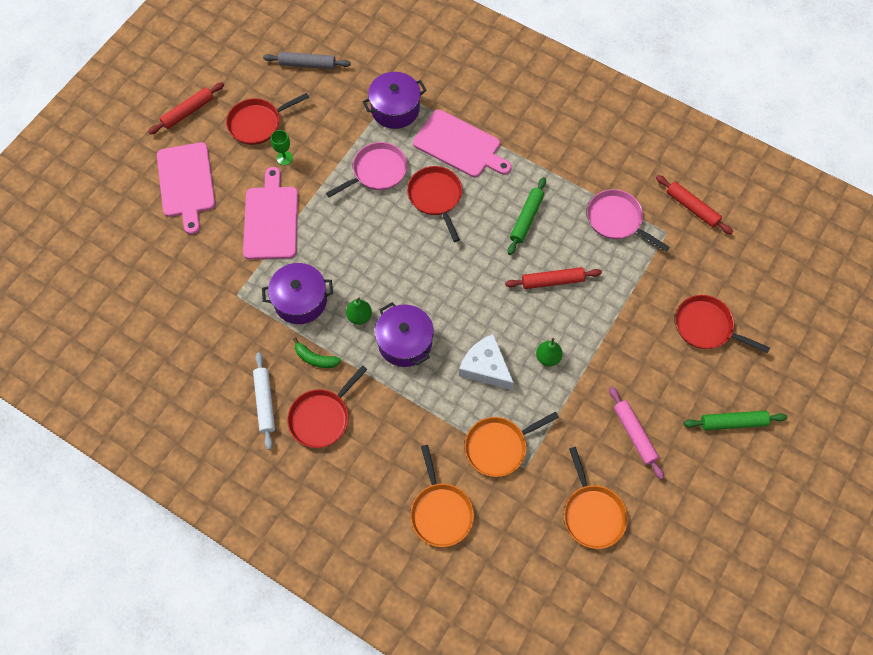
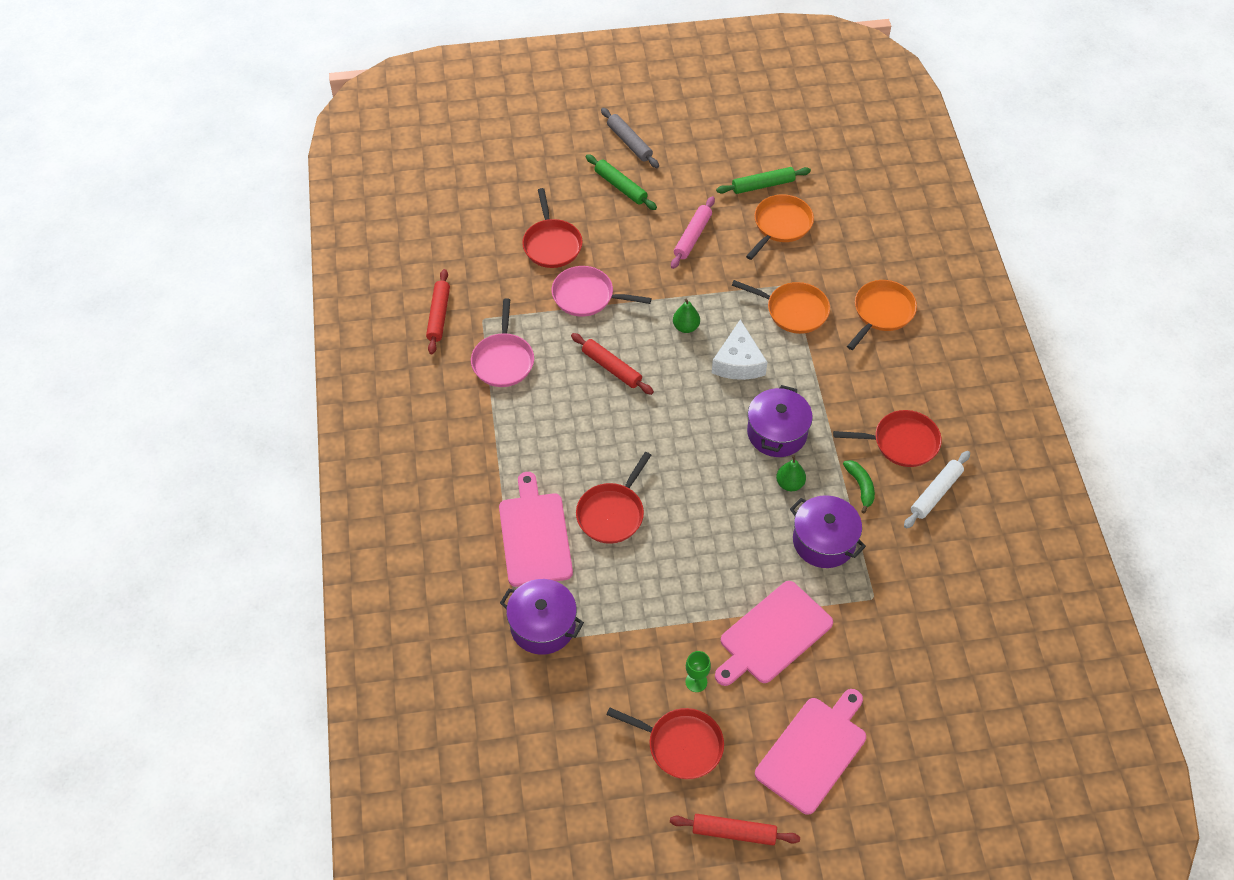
camera: 130 degrees left, 10 degrees down
grey rolling pin [263,52,351,69] -> grey rolling pin moved to [601,108,659,168]
pink pan [326,142,407,197] -> pink pan moved to [552,266,652,317]
green rolling pin [508,177,546,255] -> green rolling pin moved to [716,167,811,194]

